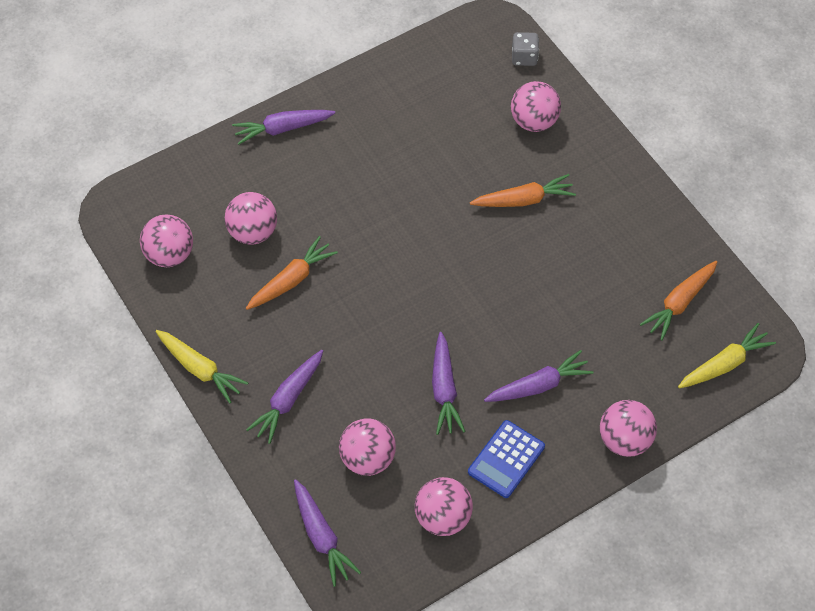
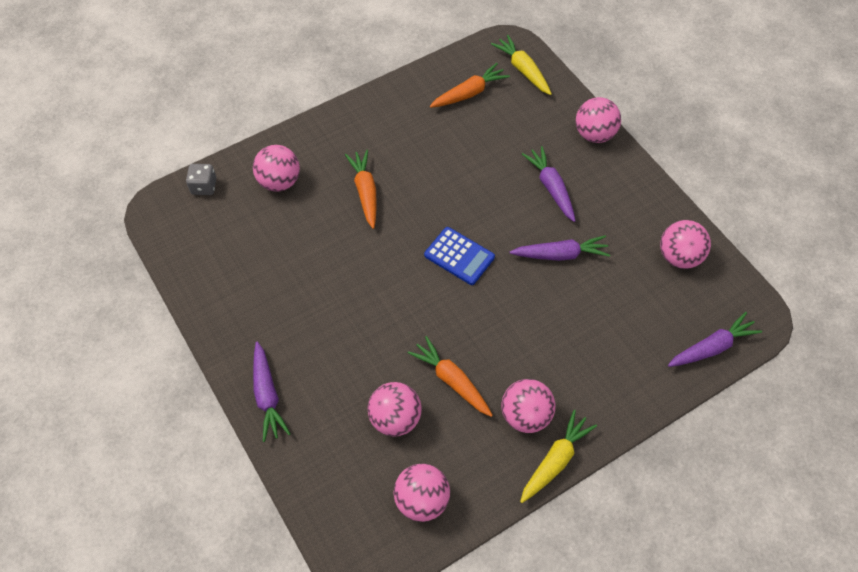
camera: 90 degrees left, 0 degrees up
purple carrot [246,350,323,444] -> none
pink ball [339,418,396,476] -> pink ball moved to [501,379,555,433]
blue calculator [468,420,545,498] -> blue calculator moved to [424,227,495,285]
orange carrot [640,261,717,341] -> orange carrot turned 75 degrees counterclockwise [430,63,510,108]

